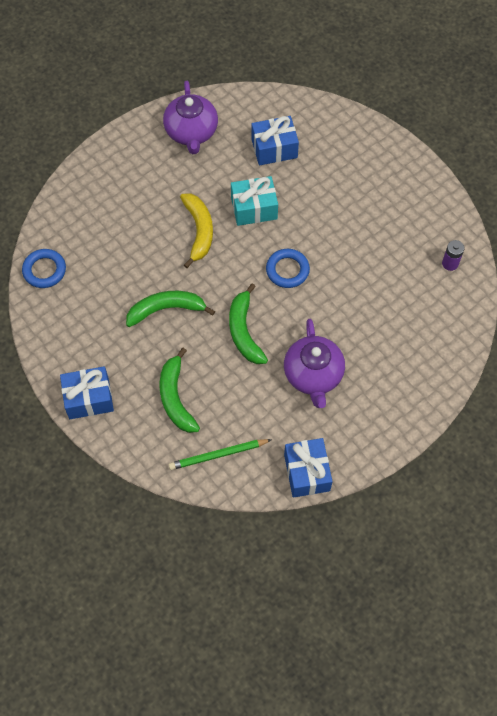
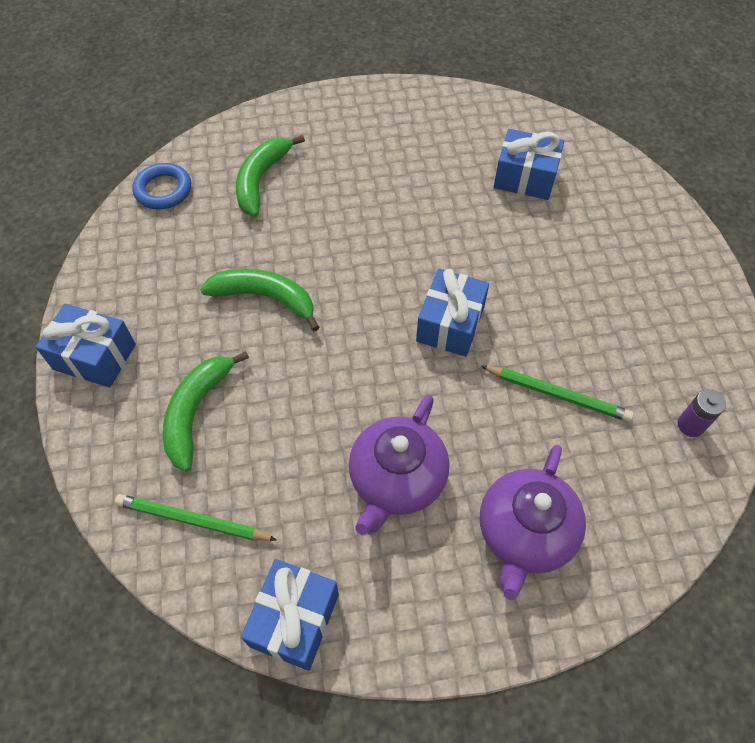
camera: 30 degrees right, 5 degrees down
purple teapot [163,81,218,154] -> purple teapot moved to [480,445,586,600]
yellow banana [180,193,213,268] -> none
green banana [229,284,268,364] -> green banana moved to [236,135,305,217]
turquoise gift [231,176,278,226] -> none
blue ring [266,249,310,288] -> blue gift [416,268,489,357]
none -> green pencil [481,366,633,422]

